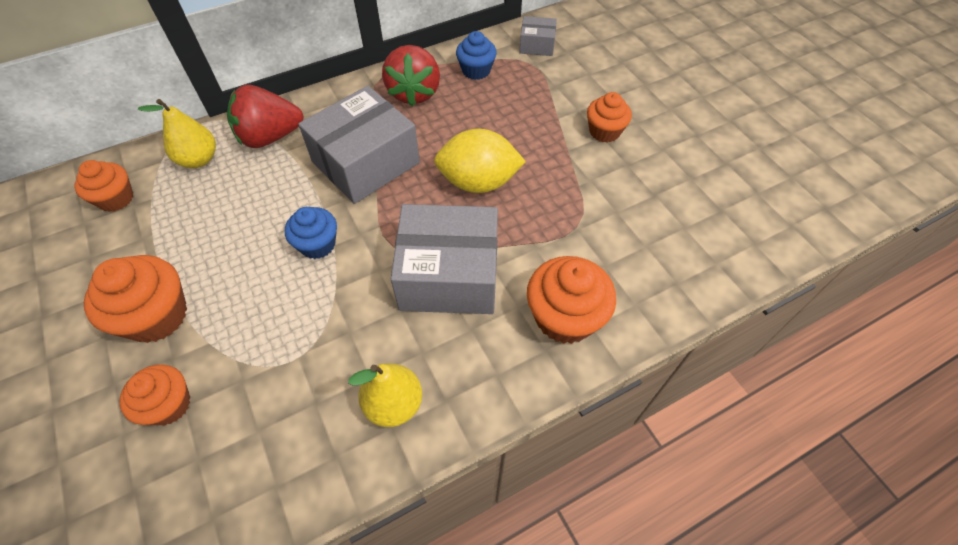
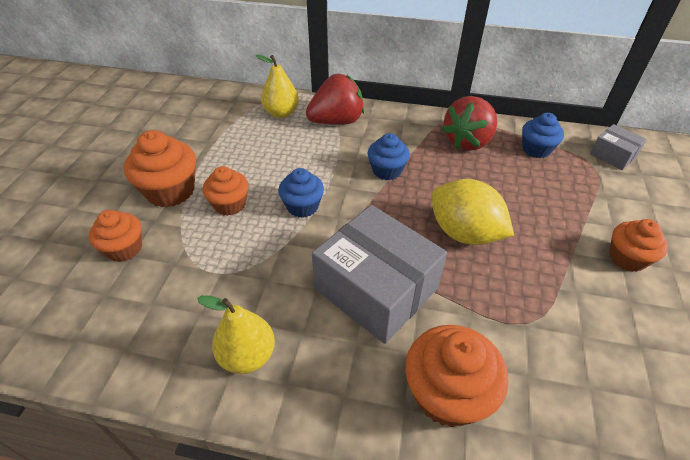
camera: 40 degrees right, 10 degrees down
orange cupcake [74,160,133,212] -> orange cupcake moved to [203,166,249,216]
red strawberry [227,85,304,148] -> red strawberry turned 135 degrees clockwise [306,74,364,125]
grey box [298,86,420,204] -> blue cupcake [368,133,410,180]

